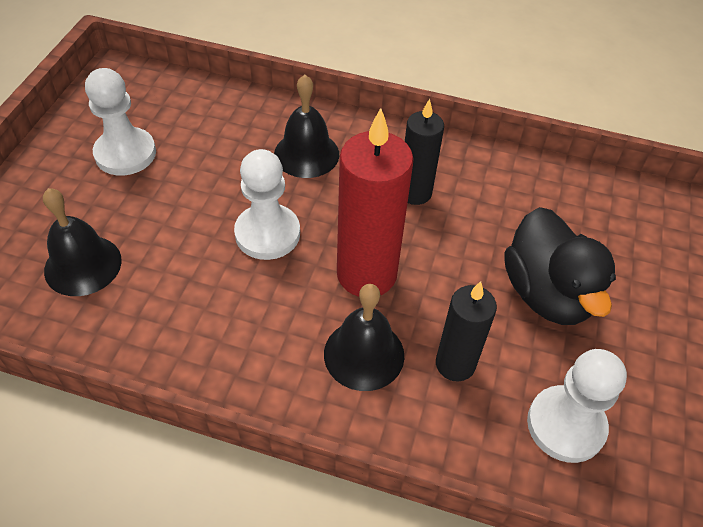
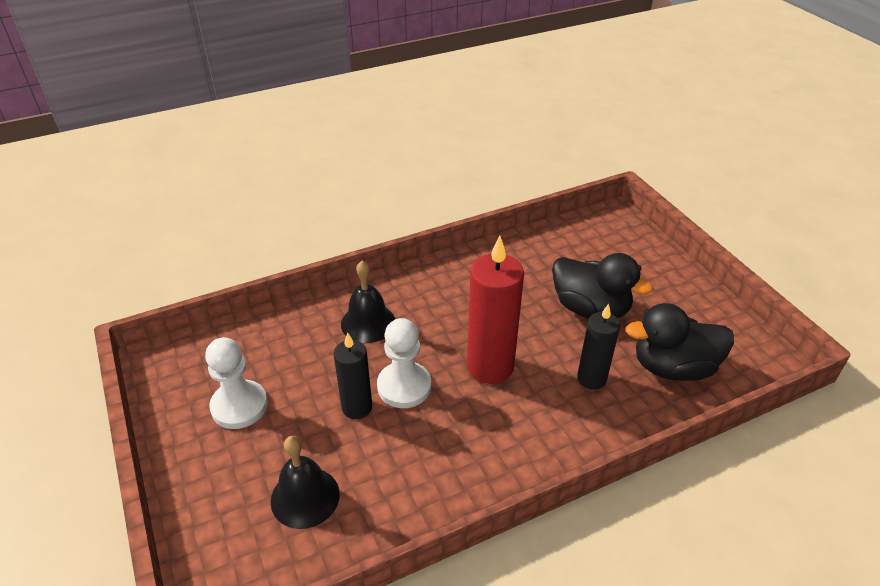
camera: 40 degrees left, 10 degrees down
black bell [324,284,404,391] -> none
black candle [405,99,444,205] -> black candle moved to [334,333,372,419]
white pawn [527,349,627,463] -> black duck [625,303,734,381]

